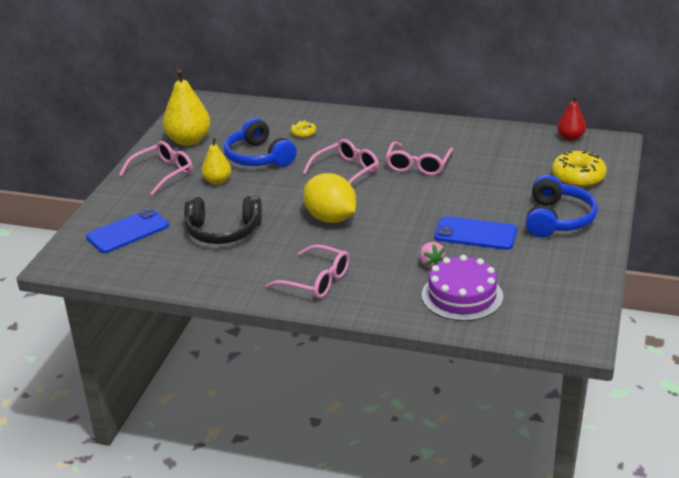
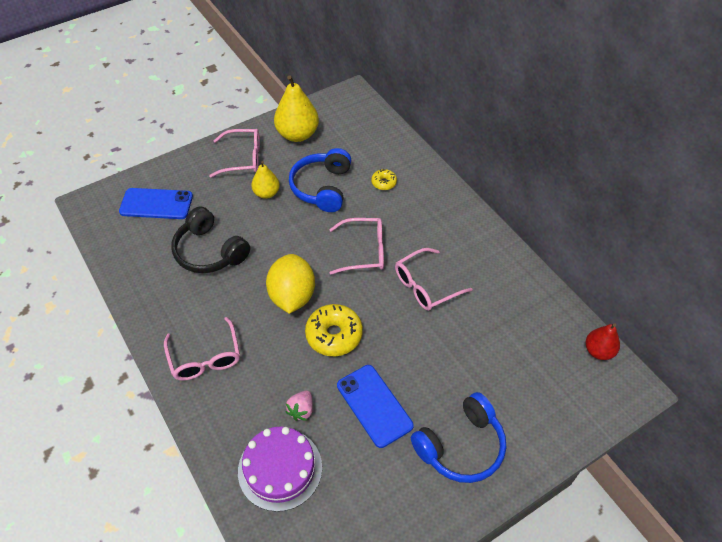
camera: 40 degrees right, 20 degrees up
yellow donut [552,151,606,187] -> yellow donut moved to [305,304,363,356]

